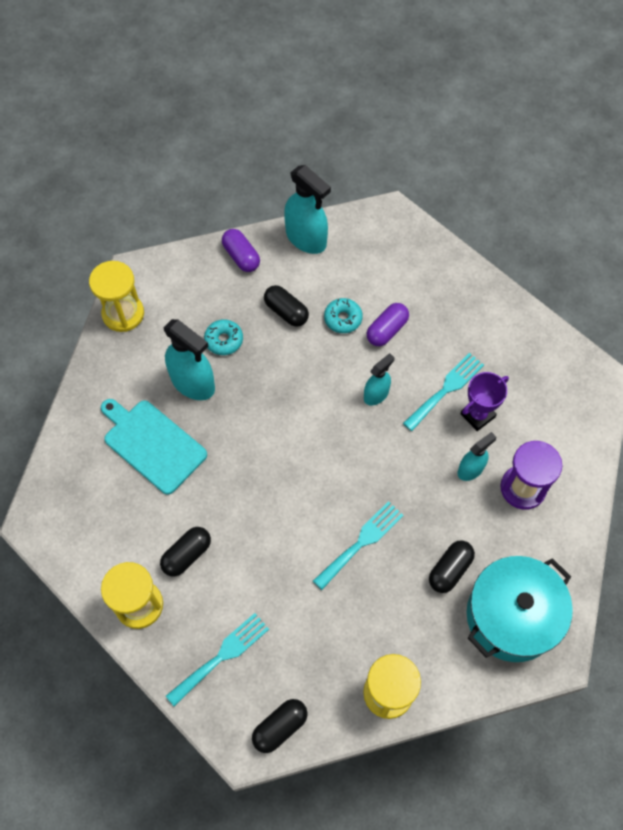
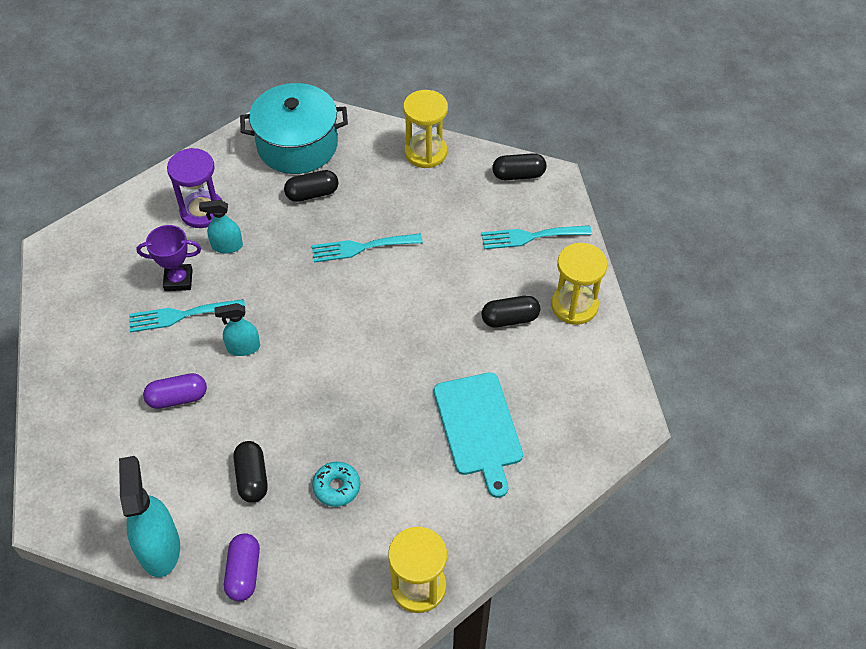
camera: 145 degrees left, 10 degrees down
turquoise spray bottle [164,319,215,400] -> none
turquoise donut [324,298,363,333] -> none

